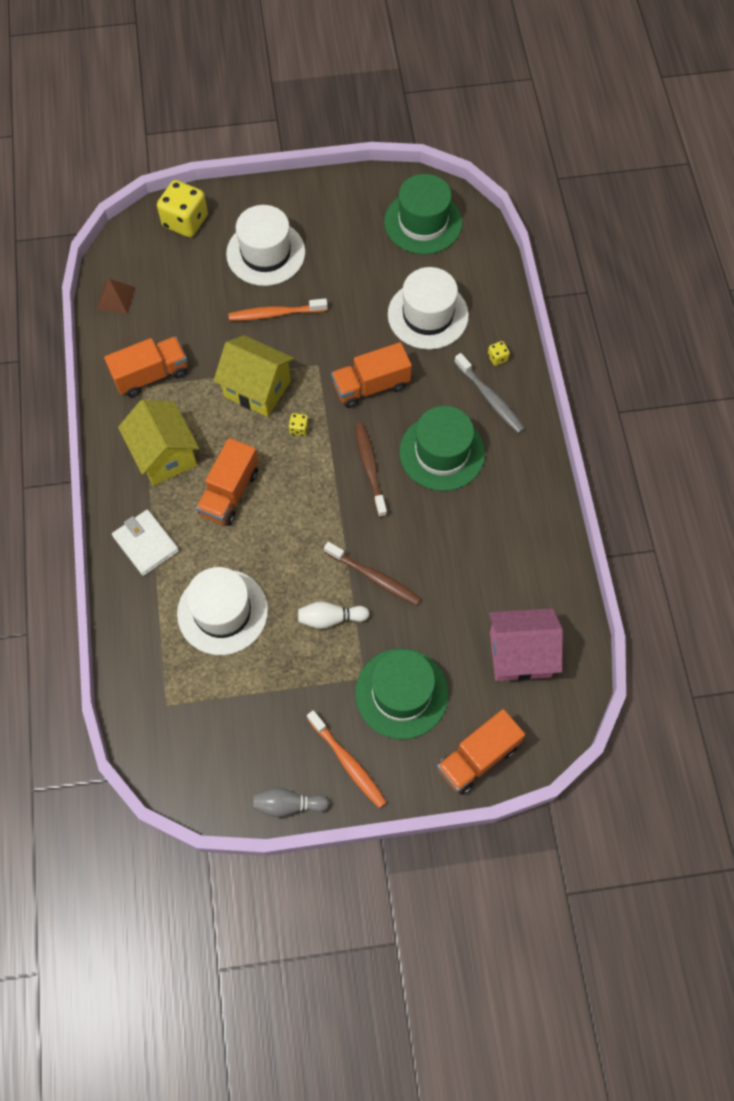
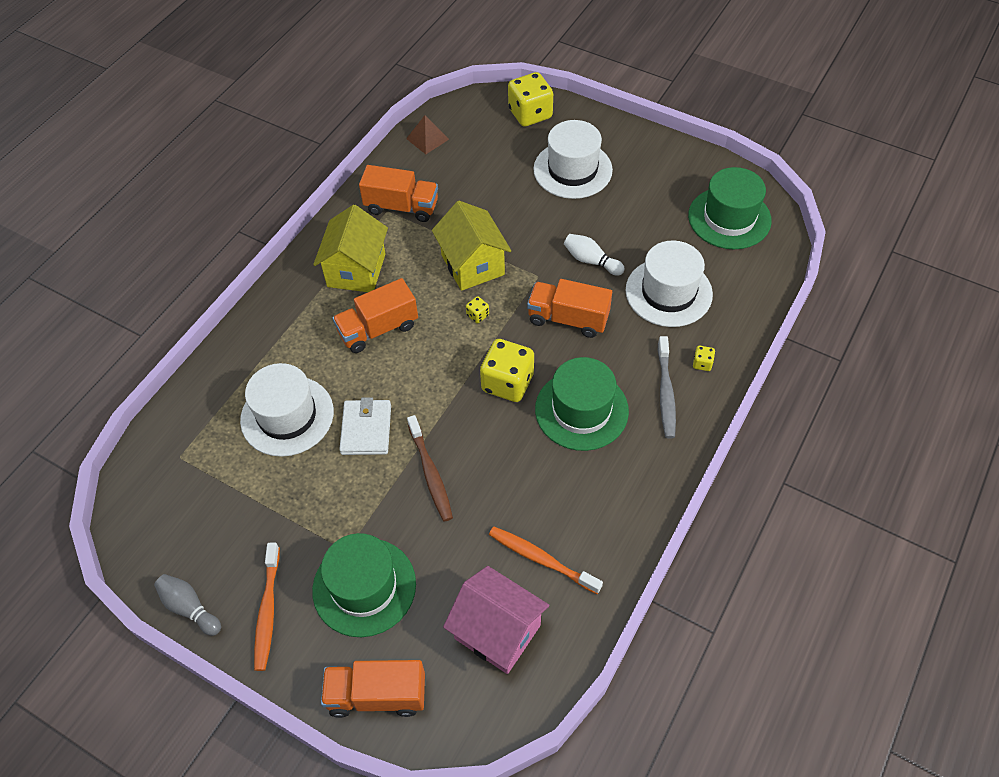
camera: 40 degrees right, 10 degrees down
white wallet [112,510,179,576] -> white wallet moved to [339,397,391,455]
orange toothbrush [229,298,328,321] -> orange toothbrush moved to [489,526,603,594]
white bowling pin [298,601,370,629] -> white bowling pin moved to [564,234,625,276]
brown toothbrush [355,423,387,517] -> yellow dice [480,339,534,402]

